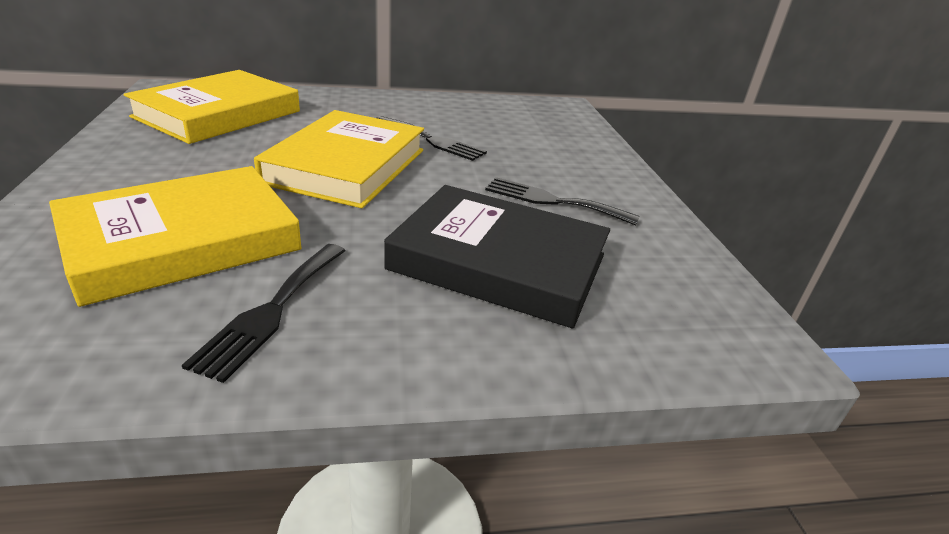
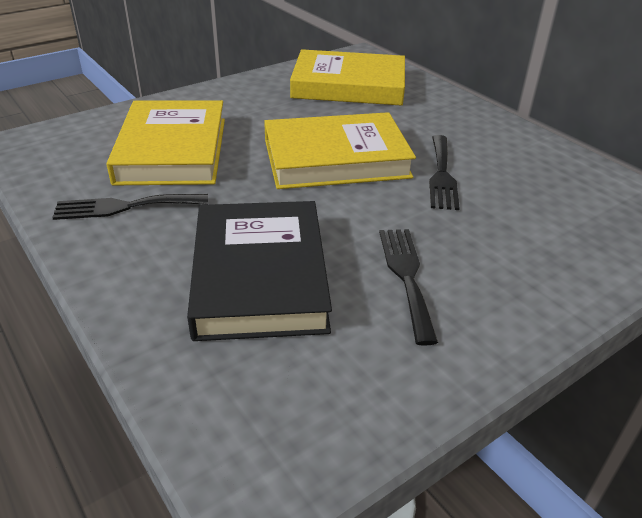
camera: 65 degrees right, 5 degrees up
yellow book [49,166,302,307] -> yellow book turned 60 degrees clockwise [106,100,225,185]

